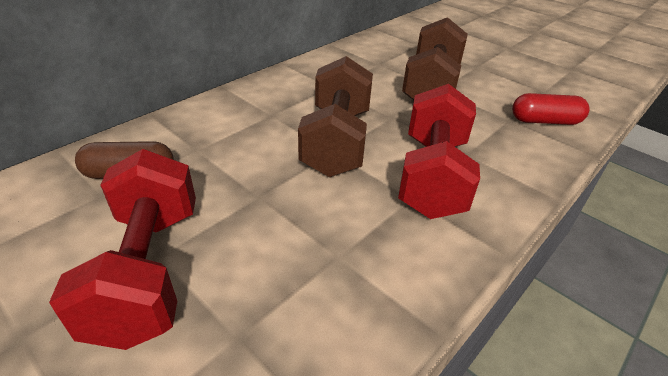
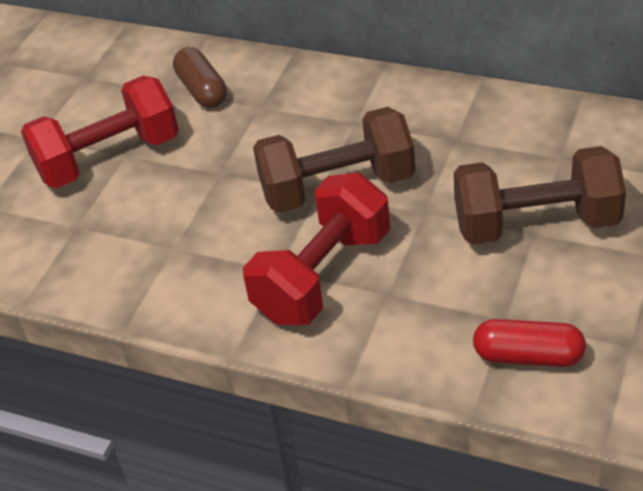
camera: 75 degrees right, 5 degrees up
red dumbbell [398,84,480,219] -> red dumbbell turned 45 degrees counterclockwise [243,173,390,325]
red capsule [512,93,589,125] -> red capsule turned 60 degrees counterclockwise [473,319,586,367]

